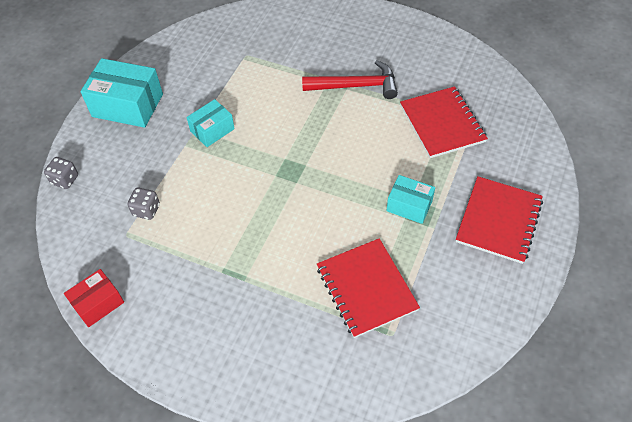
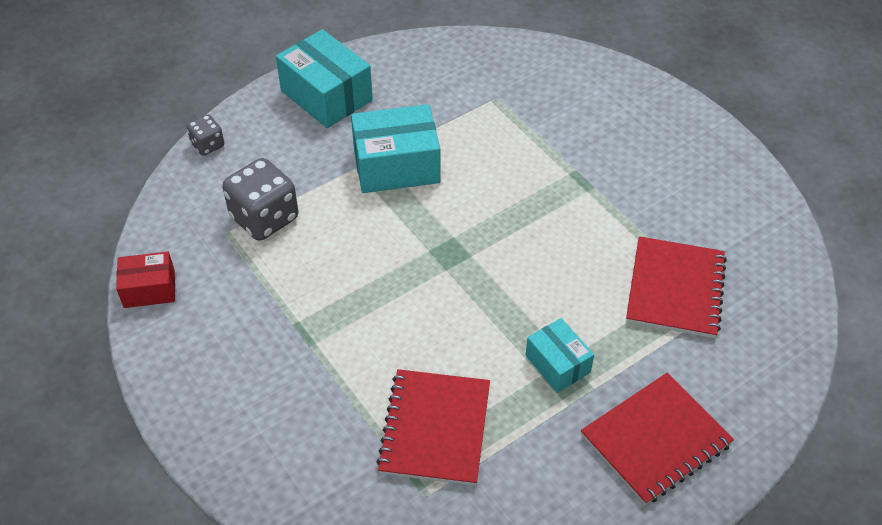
camera: 30 degrees right, 5 degrees down
grey dice [127,188,160,220] -> grey dice [223,158,298,241], size x1.87
turquoise box [187,99,235,147] -> turquoise box [351,104,440,193], size x1.71
red hammer [302,60,398,99] -> none

